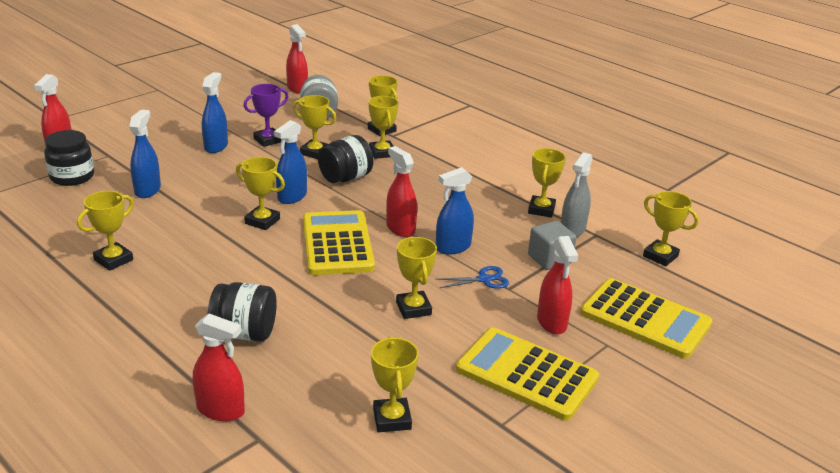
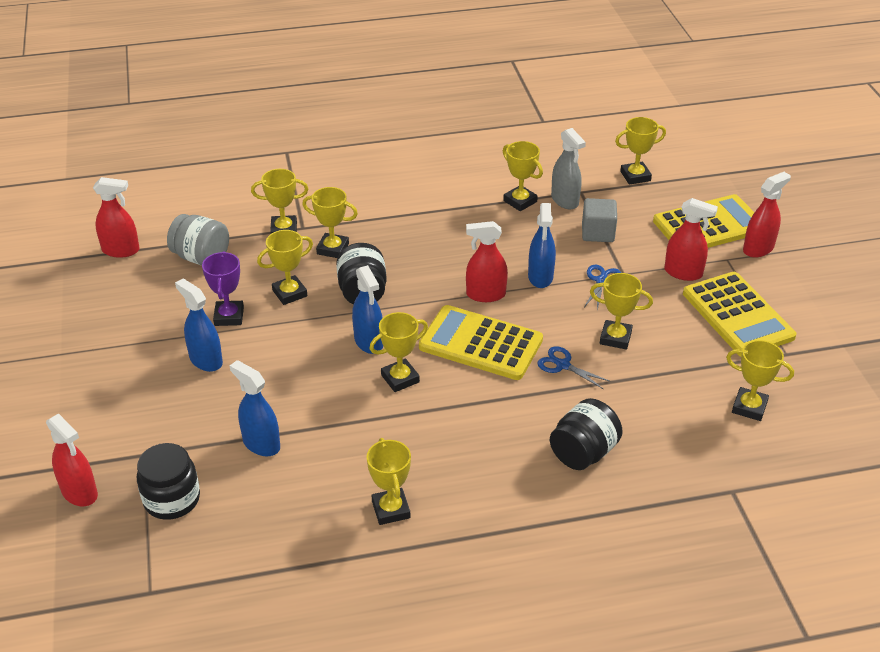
camera: 55 degrees left, 10 degrees up
red spray bottle [193,314,245,421] -> red spray bottle moved to [743,172,791,258]
yellow calculator [456,327,599,421] -> yellow calculator turned 90 degrees counterclockwise [683,272,796,357]
none -> blue scissors [537,346,611,389]

